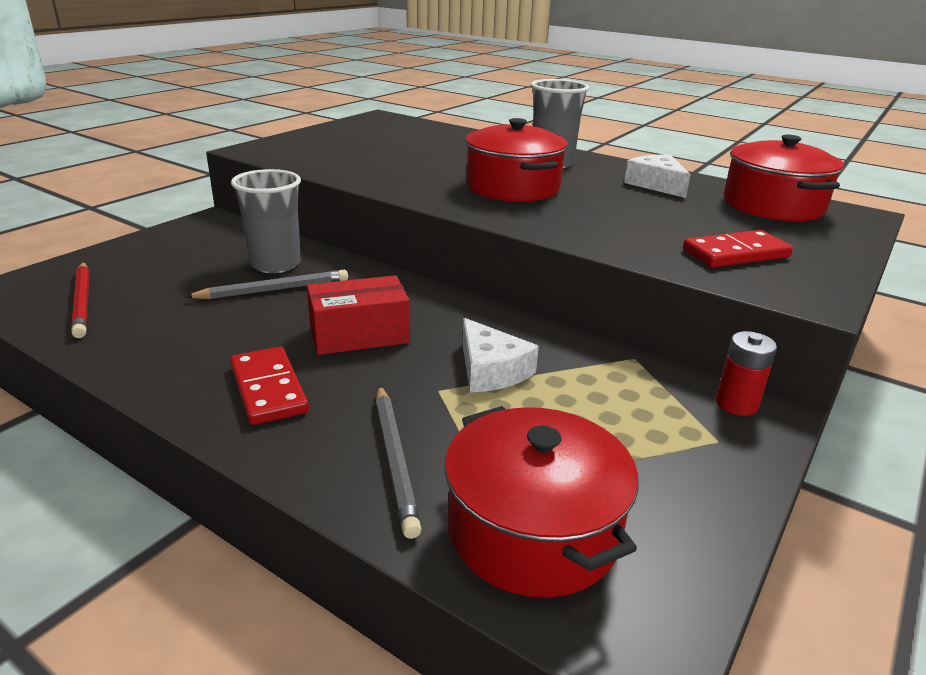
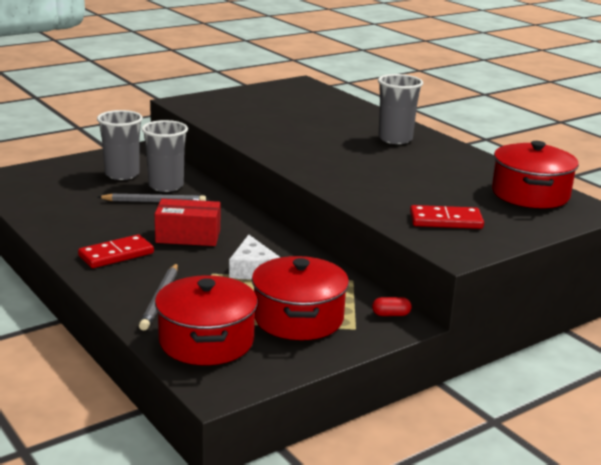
camera: 20 degrees right, 5 degrees down
red pencil [71,262,89,338] -> none
red domino [230,347,309,425] -> red domino turned 60 degrees clockwise [78,234,154,268]
red pot [465,118,568,202] -> red pot moved to [252,256,349,340]
white cheese [624,154,690,198] -> none
red battery [716,331,777,416] -> red capsule [372,297,412,316]
none -> grey cup [97,110,143,180]

